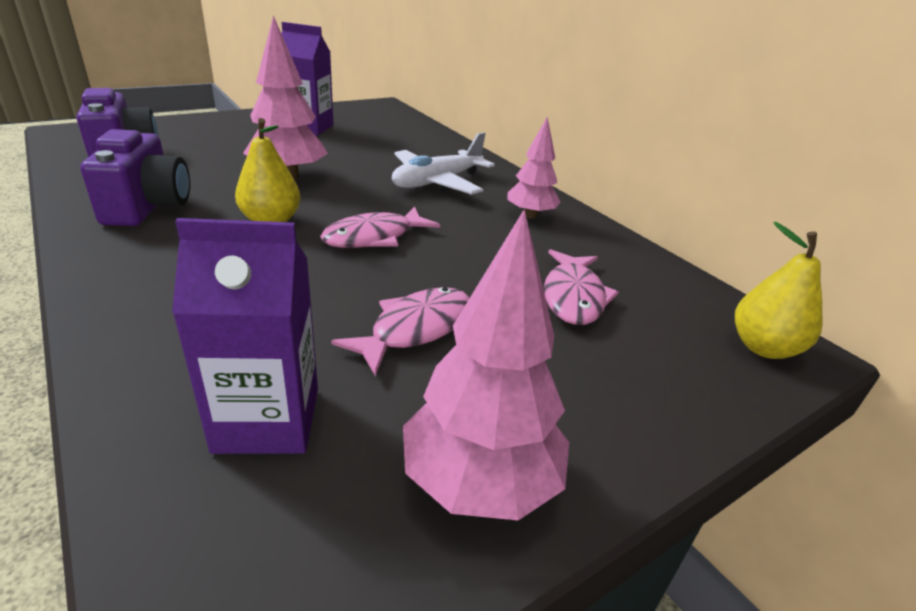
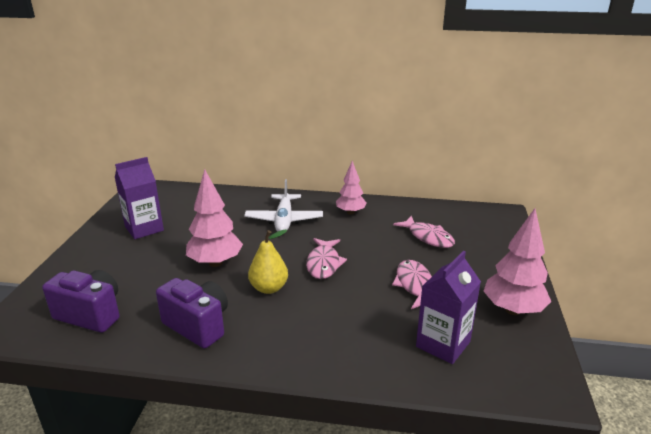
camera: 45 degrees left, 5 degrees down
yellow pear [735,222,822,359] -> none

